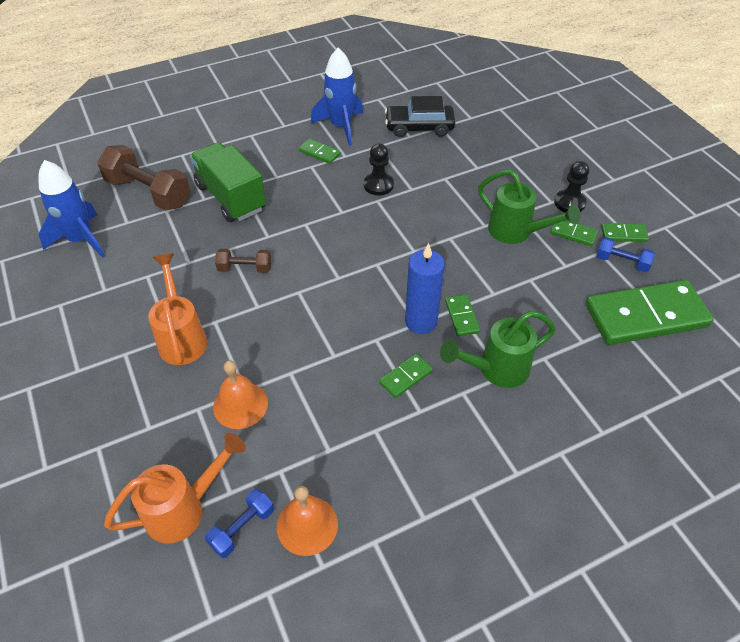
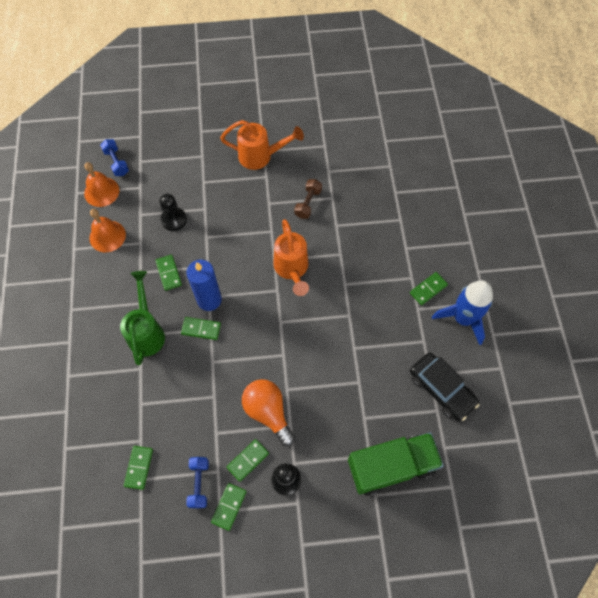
camera: 110 degrees right, 15 degrees up
blue rocket [39,160,105,258] -> none
brown dumbbell [97,145,191,210] -> none
orange watering can [104,433,246,543] -> orange watering can moved to [273,219,309,296]
green truck [190,142,266,222] -> green truck moved to [348,432,444,496]
orange bell [213,360,268,429] -> orange bell moved to [89,209,126,252]
black pawn [364,143,394,195] -> black pawn moved to [159,194,187,231]
black car [385,96,455,137] -> black car turned 120 degrees clockwise [410,353,480,421]
green watering can [478,169,581,244] -> orange light bulb [242,379,295,446]
green domino [586,280,714,345] -> green domino [124,446,153,490], size x0.43
blue dumbbell [596,237,655,272] -> blue dumbbell turned 45 degrees counterclockwise [186,457,209,508]

